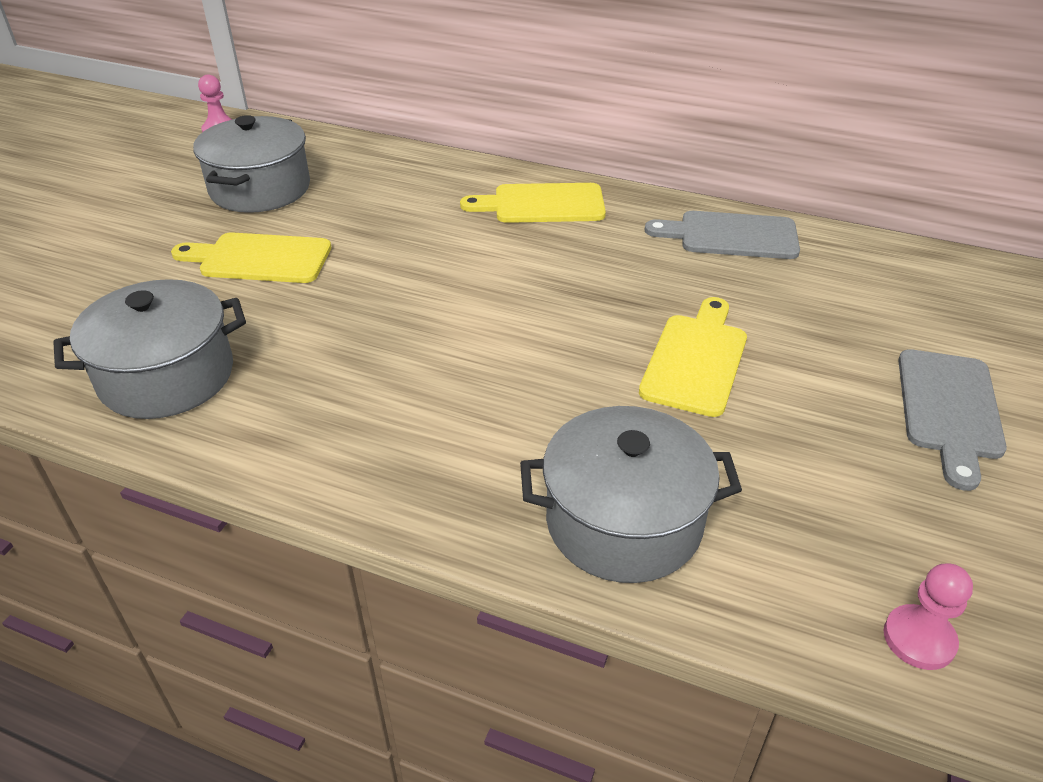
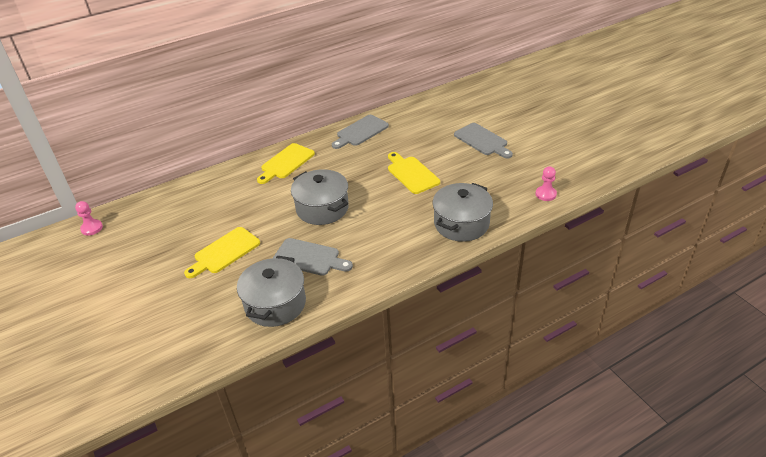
camera: 50 degrees left, 0 degrees up
grey pot [193,115,310,213] -> grey pot moved to [291,169,349,225]
none -> grey cutting board [273,238,353,276]

